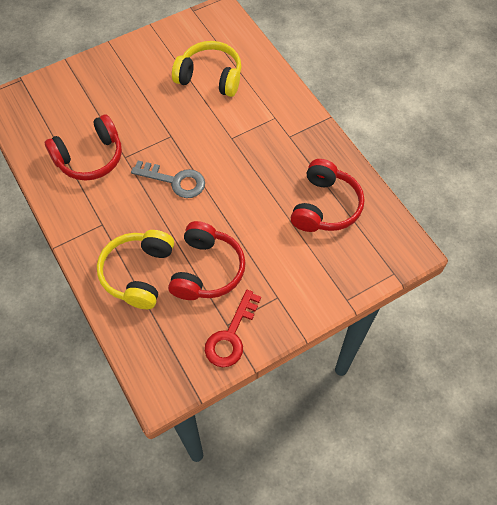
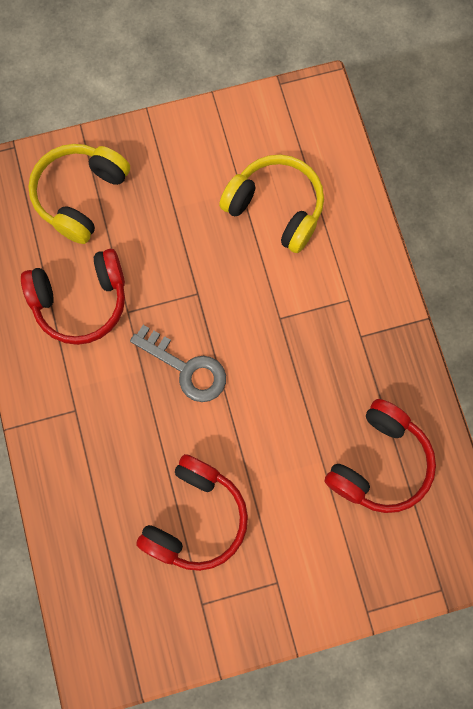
camera: 15 degrees right, 15 degrees up
yellow headphones [97,230,174,309] -> yellow headphones moved to [28,144,130,244]
red key [205,290,261,367] -> none

